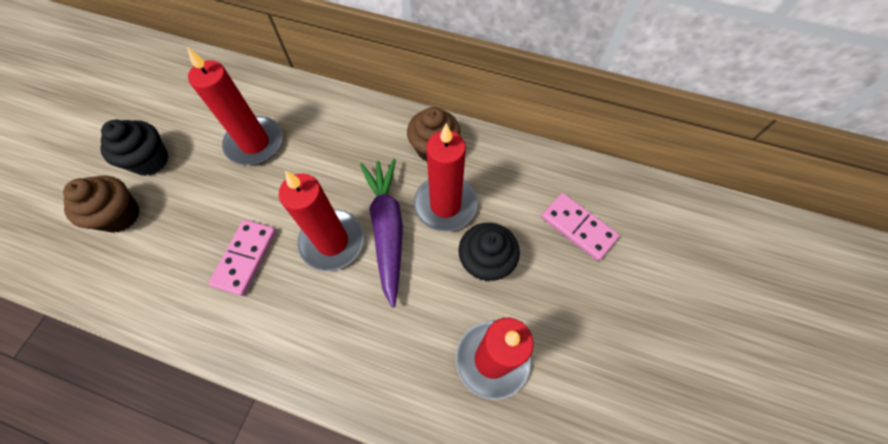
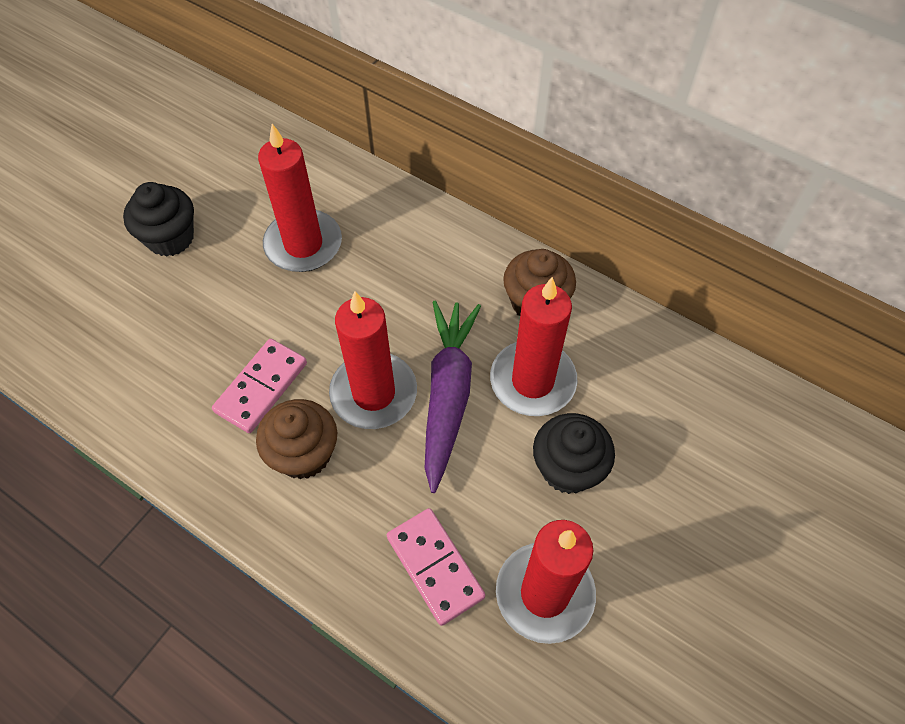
camera: 15 degrees right, 5 degrees down
brown cupcake [63,176,140,233] -> brown cupcake moved to [256,399,337,479]
pink domino [541,193,620,261] -> pink domino moved to [387,508,485,626]

